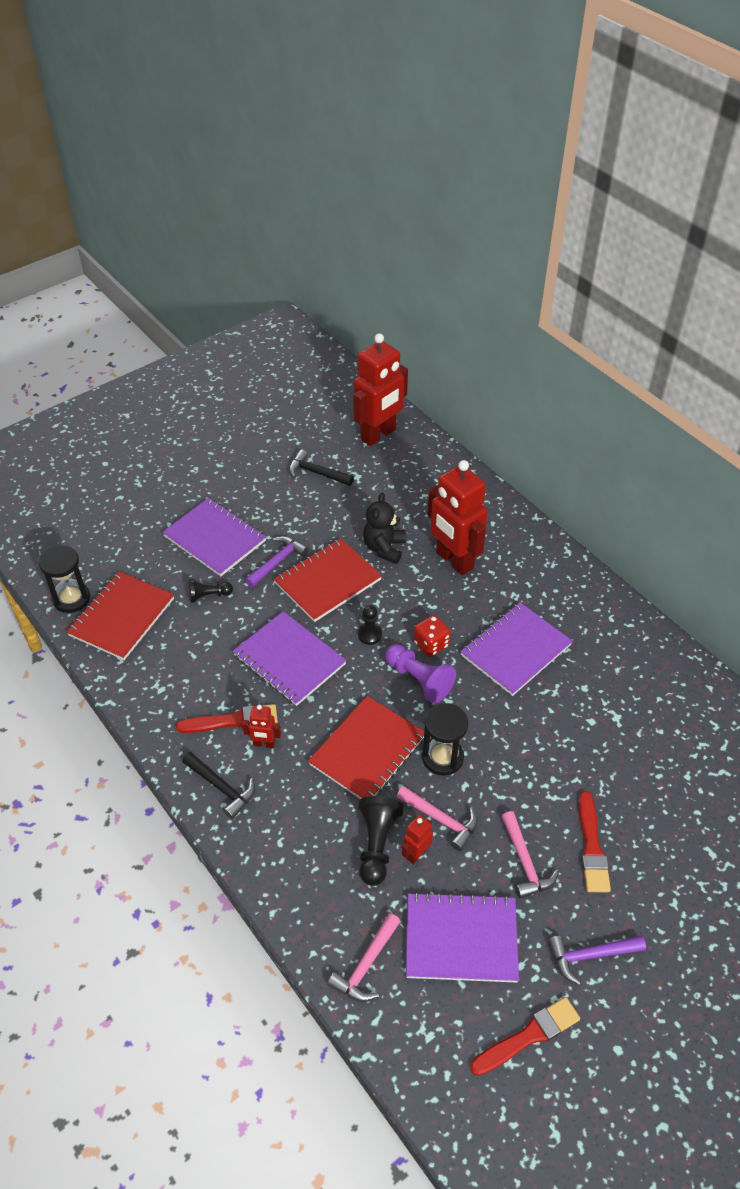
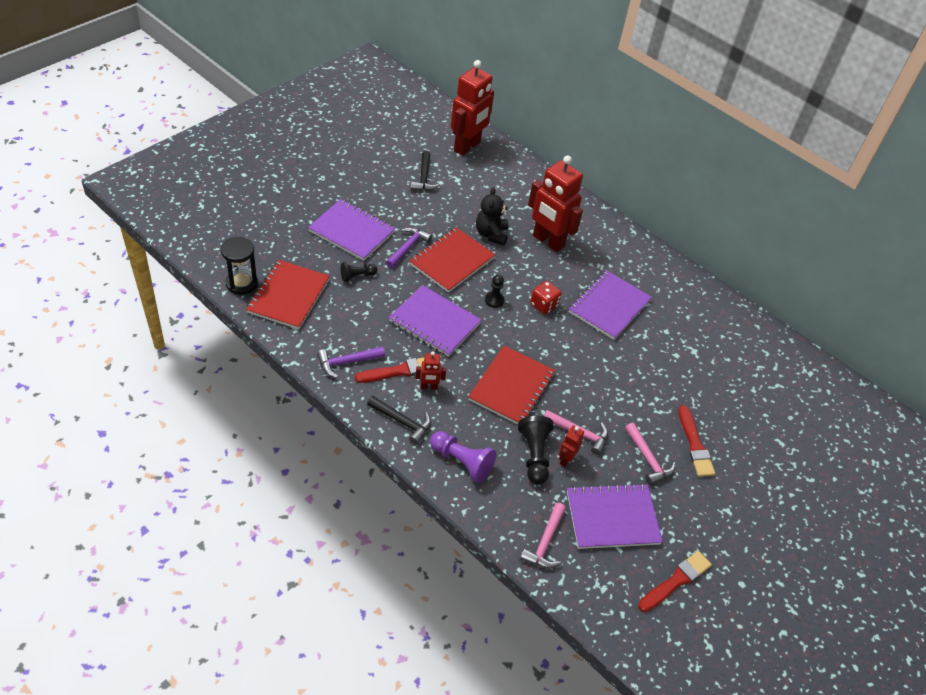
camera: 15 degrees left, 0 degrees up
black hammer [289,449,354,486] -> black hammer turned 105 degrees counterclockwise [411,151,440,191]
purple pawn [385,644,456,703] -> purple pawn moved to [430,431,496,483]
black hourglass [422,703,468,776] -> none
purple hammer [548,935,646,985] -> purple hammer moved to [317,346,385,378]

